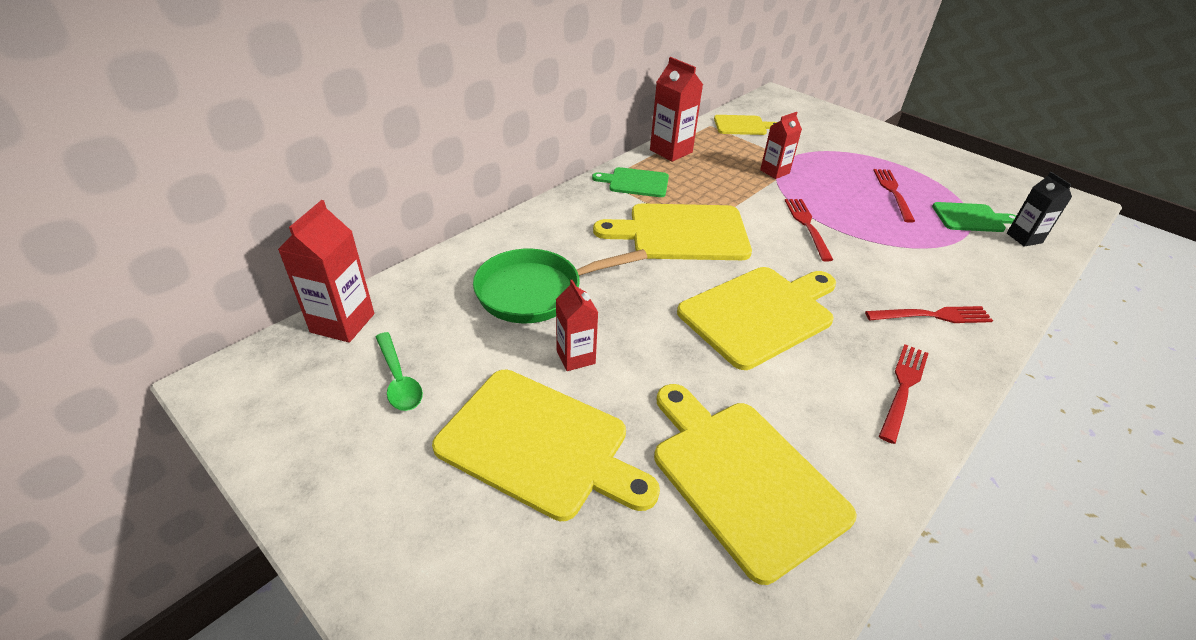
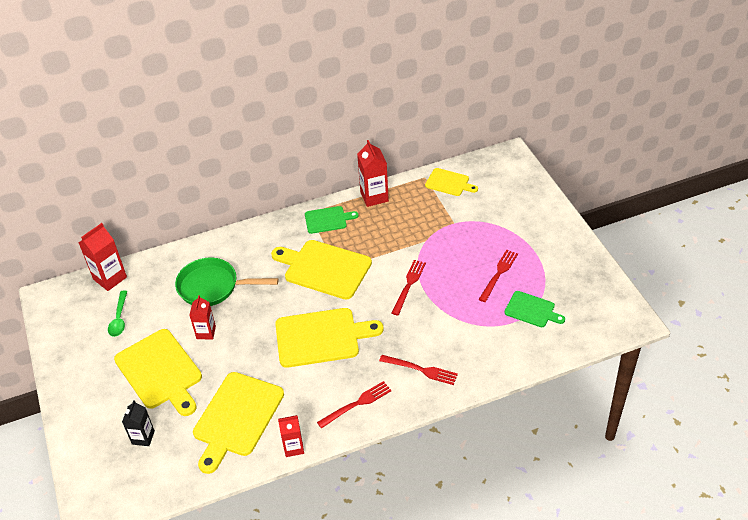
camera: 30 degrees right, 5 degrees up
green cutting board [592,167,669,197] -> green cutting board turned 135 degrees clockwise [305,206,359,234]
yellow cutting board [654,384,857,585] -> yellow cutting board turned 150 degrees counterclockwise [193,372,284,474]
red carton [760,112,802,179] -> red carton moved to [278,415,304,457]
black carton [1007,172,1072,247] -> black carton moved to [122,400,155,446]

